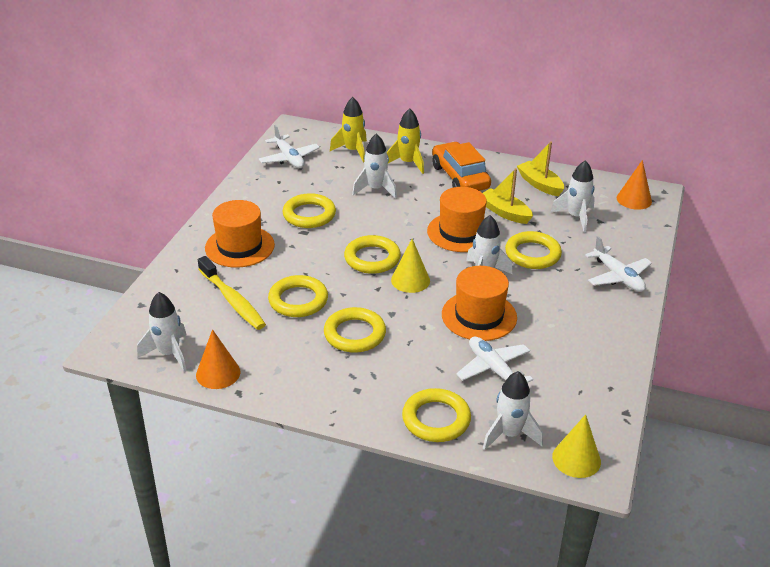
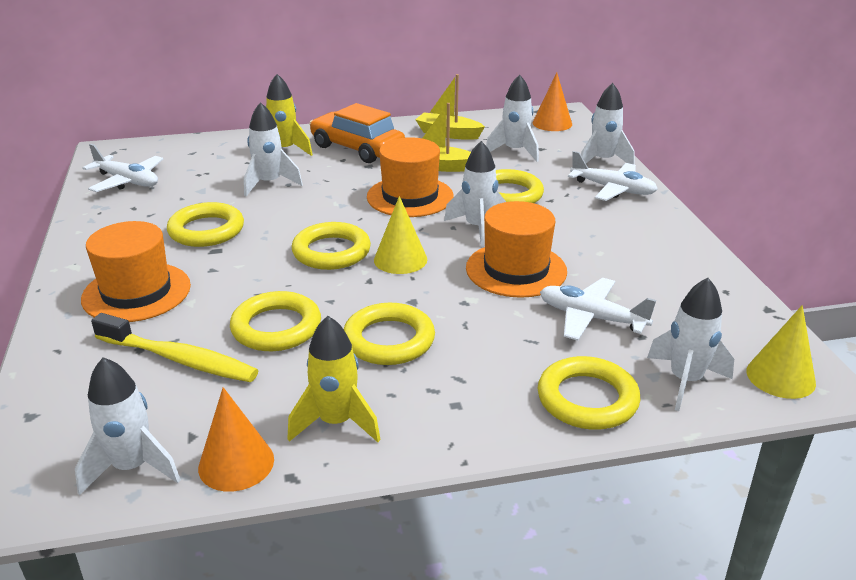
camera: 30 degrees left, 5 degrees down
yellow rocket [330,97,367,163] -> yellow rocket moved to [288,316,381,442]
none -> white rocket [581,83,634,164]

